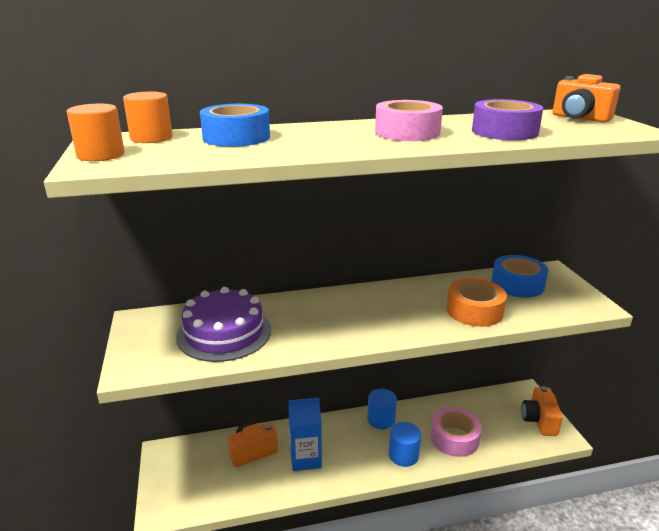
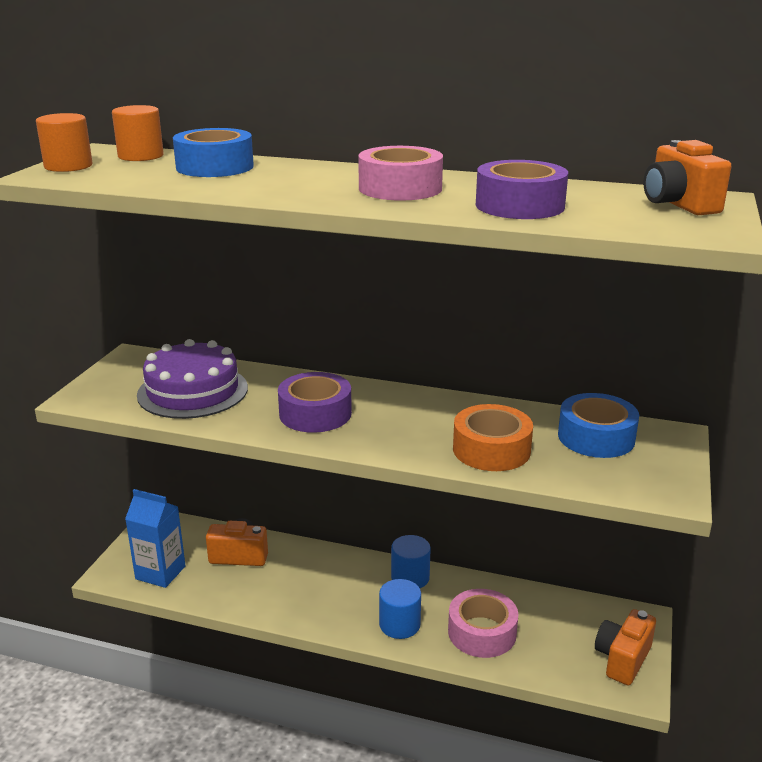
camera: 30 degrees right, 0 degrees up
blue carton [288,397,322,471] -> blue carton moved to [125,489,186,588]
none -> purple tape [278,372,352,433]

